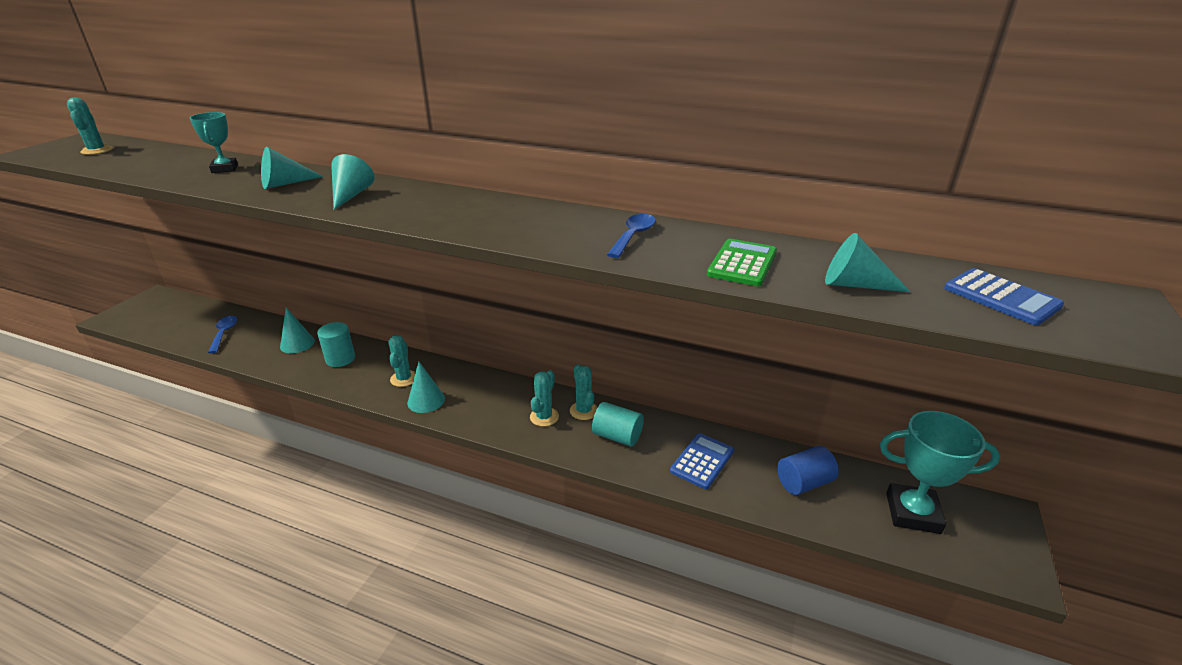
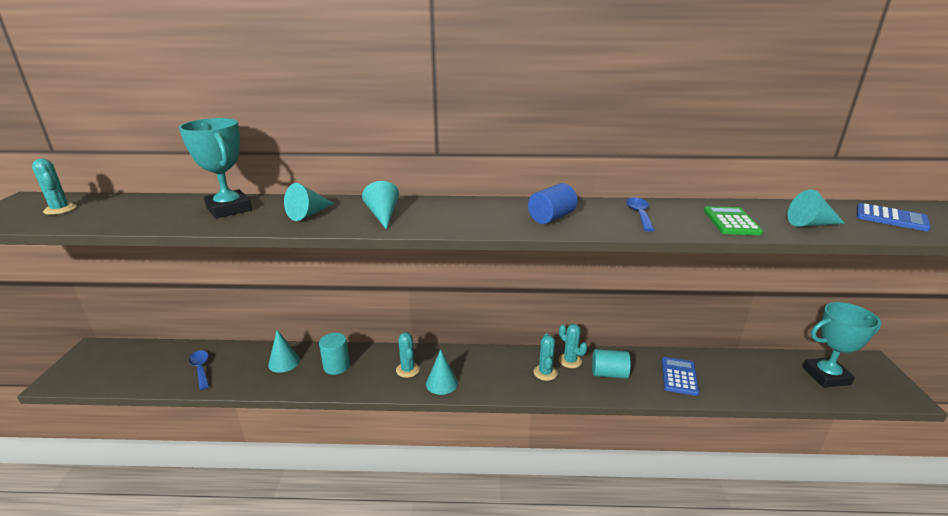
camera: 20 degrees left, 5 degrees down
turquoise trophy [190,112,238,173] -> turquoise trophy [179,118,252,219], size x1.74
blue cylinder [777,446,839,495] -> blue cylinder moved to [528,183,577,224]

